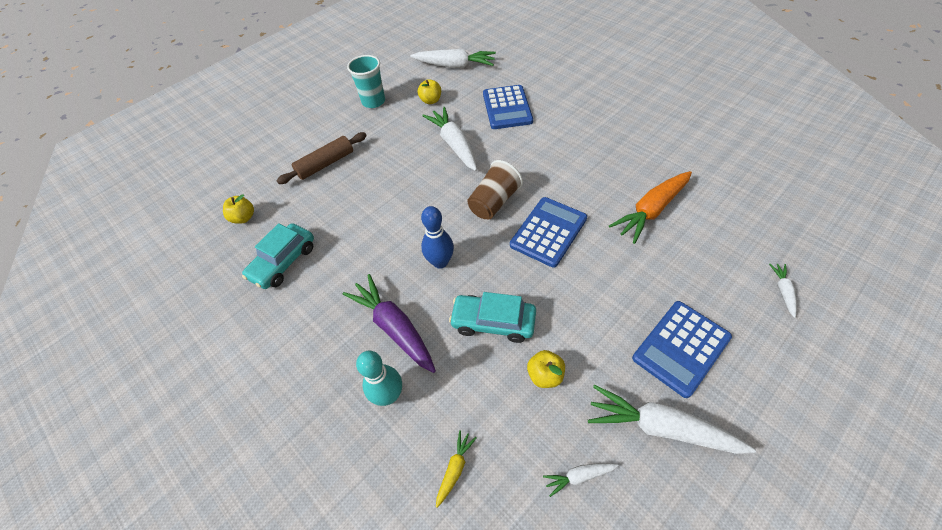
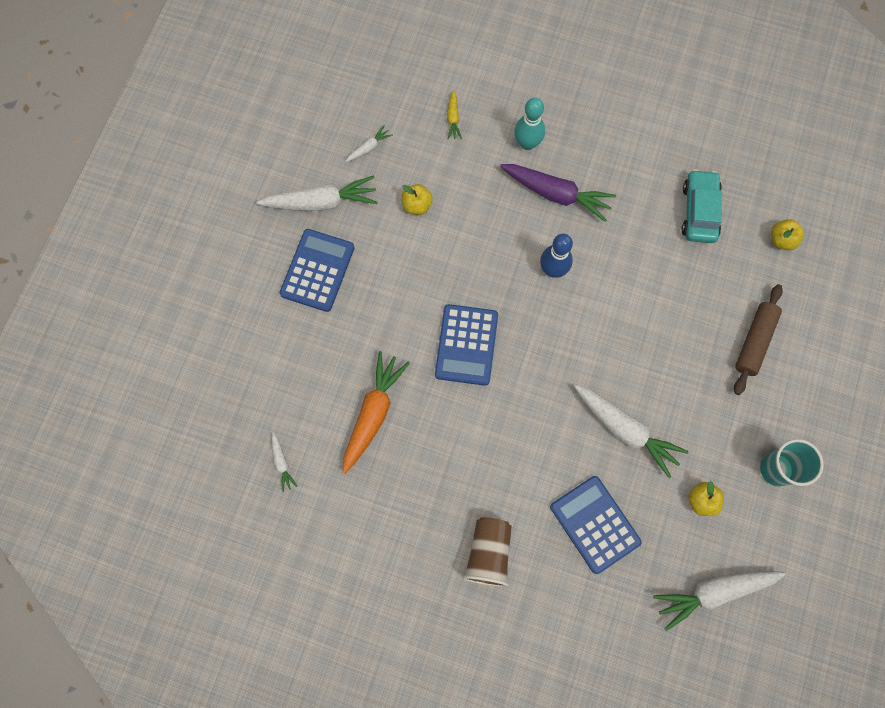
camera: 150 degrees right, 20 degrees up
turquoise car [449,292,536,343] -> none
brown cup [467,160,523,219] -> brown cup moved to [462,517,512,587]
white carrot [769,264,797,318] -> white carrot moved to [272,432,298,492]

